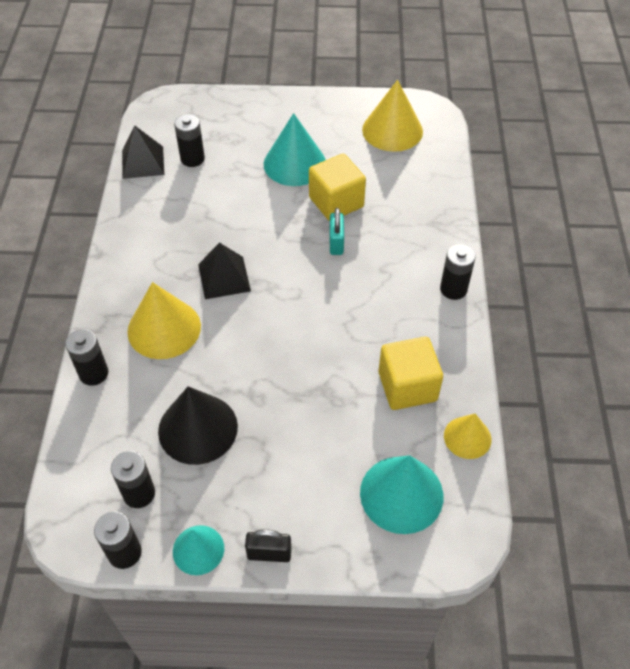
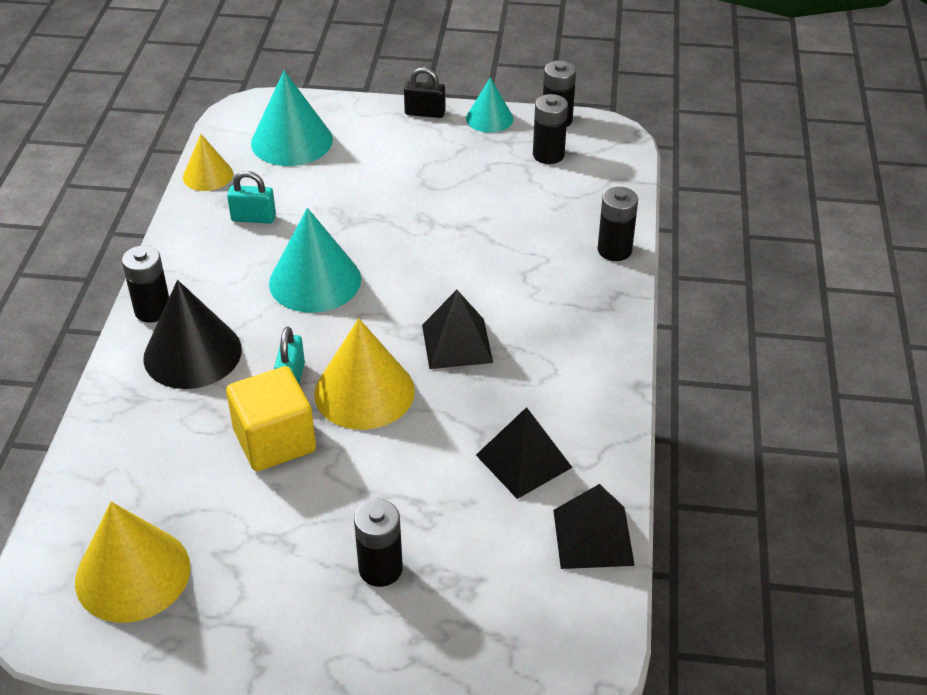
camera: 175 degrees left, 10 degrees down
yellow cone [127,282,201,359] -> yellow cone moved to [314,318,415,430]
black cone [158,386,238,465] -> black cone moved to [143,280,242,389]
black battery [174,114,205,167] -> black battery moved to [354,499,403,587]
turquoise cone [264,113,326,186] -> turquoise cone moved to [269,208,361,313]
yellow cube [379,337,443,410] -> turquoise padlock [227,171,276,224]
none -> black pyramid [476,407,573,499]

